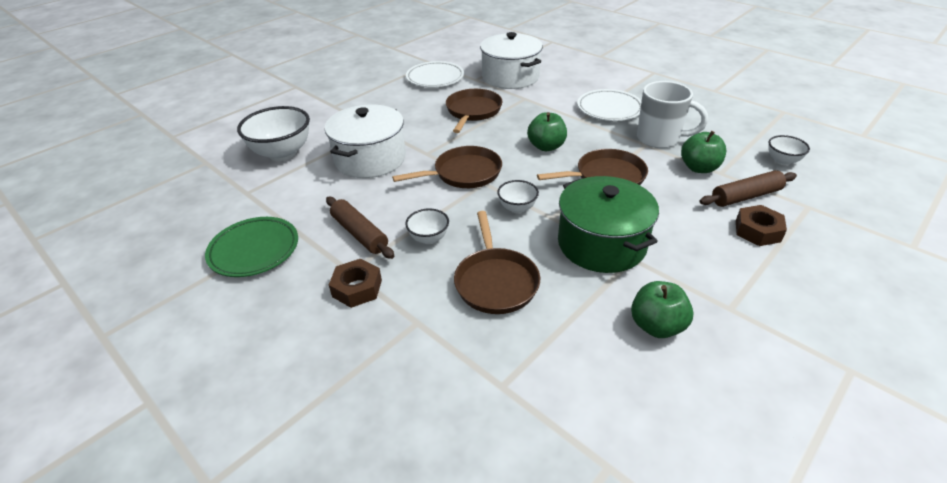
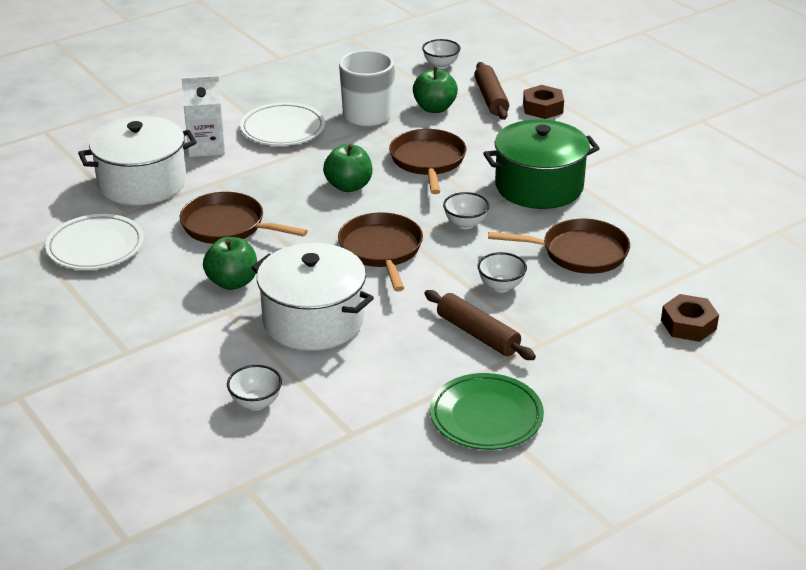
camera: 80 degrees left, 5 degrees down
white bowl [237,106,310,161] -> white bowl [227,365,282,411], size x0.51
brown rolling pin [326,197,394,259] -> brown rolling pin turned 75 degrees clockwise [424,290,536,360]
brown nut [329,259,382,308] -> brown nut moved to [661,294,719,342]
green apple [631,281,694,338] -> green apple moved to [203,237,257,290]
none -> white carton [182,75,225,157]

